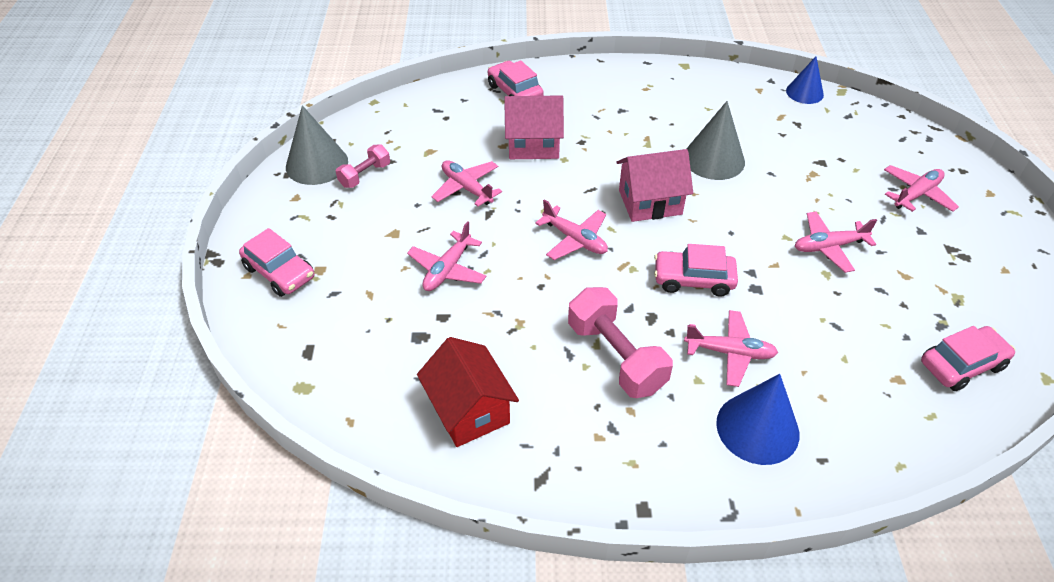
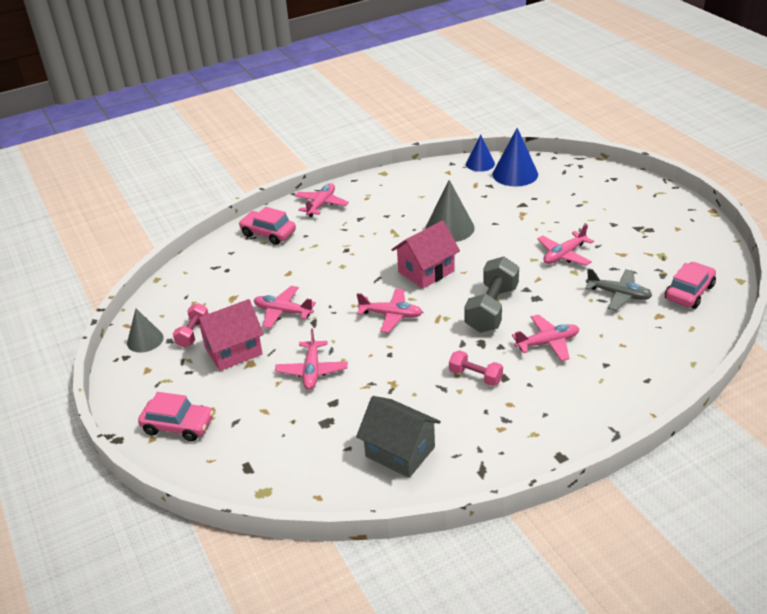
camera: 25 degrees left, 10 degrees down
grey cone [286,105,348,185] -> grey cone [127,309,163,353], size x0.65
red house [417,337,519,447] -> grey house [356,396,441,478]
pink house [504,95,564,159] -> pink house moved to [195,299,264,371]
pink dumbbell [568,287,673,398] -> pink dumbbell [449,350,503,386], size x0.56
pink car [654,244,738,297] -> grey dumbbell [465,256,519,333]
blue cone [716,374,799,465] -> blue cone moved to [493,128,538,187]
pink plane [884,165,959,212] -> pink plane moved to [295,183,349,217]
none -> grey plane [585,268,652,311]

